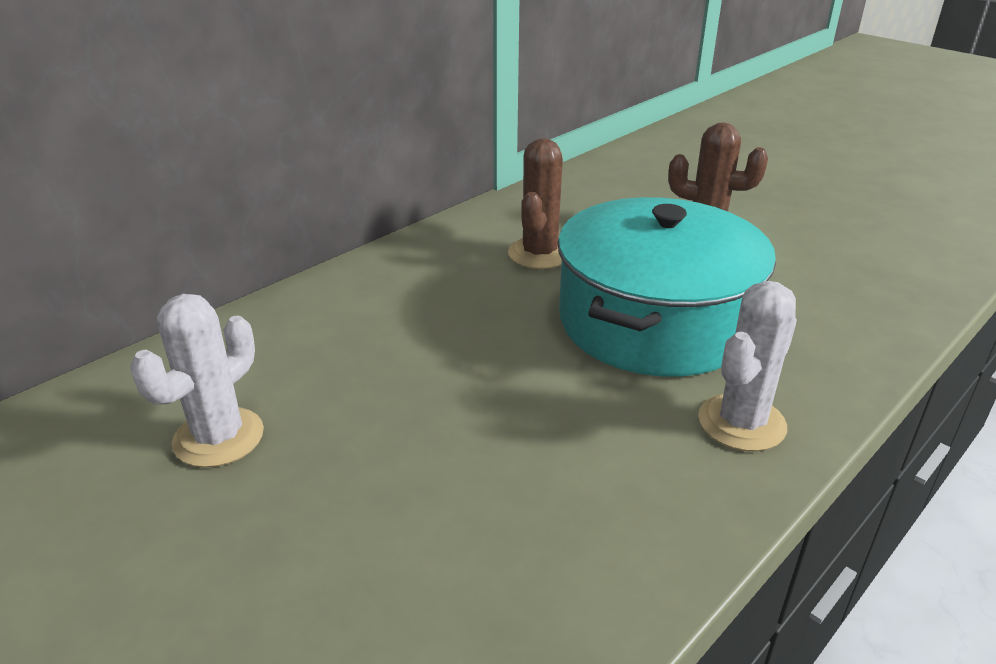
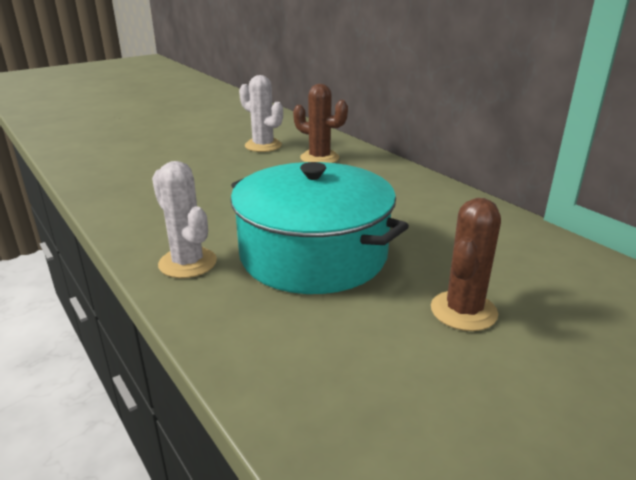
camera: 100 degrees right, 5 degrees down
brown cactus [508,138,563,269] -> brown cactus moved to [293,84,348,163]

